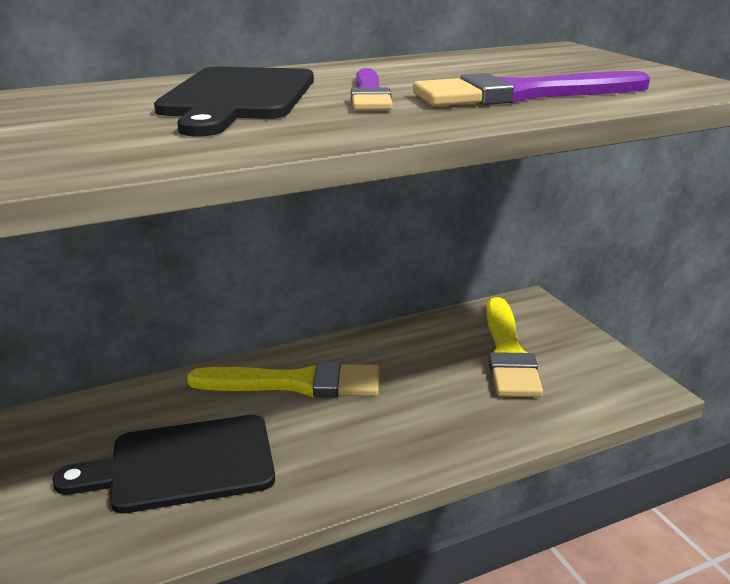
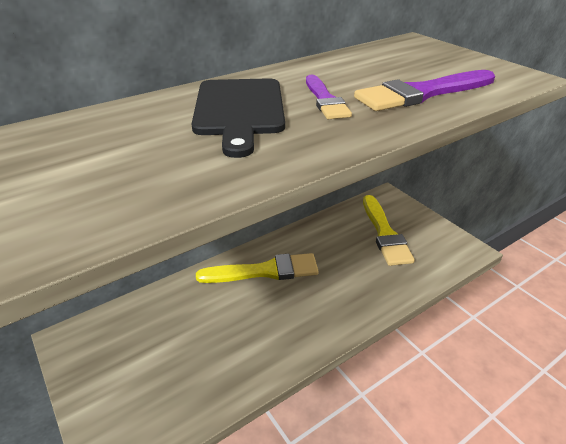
camera: 10 degrees left, 10 degrees up
black cutting board [52,415,275,513] -> none

